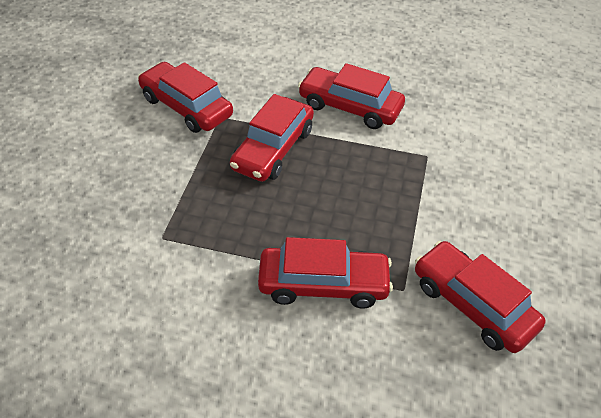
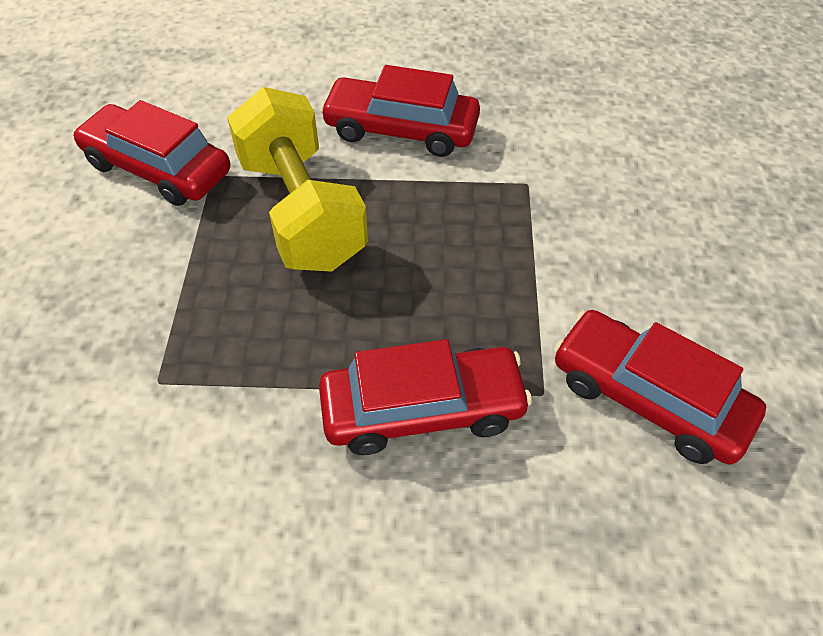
camera: 10 degrees left, 5 degrees up
red car [230,94,314,182] -> yellow dumbbell [227,87,368,272]

